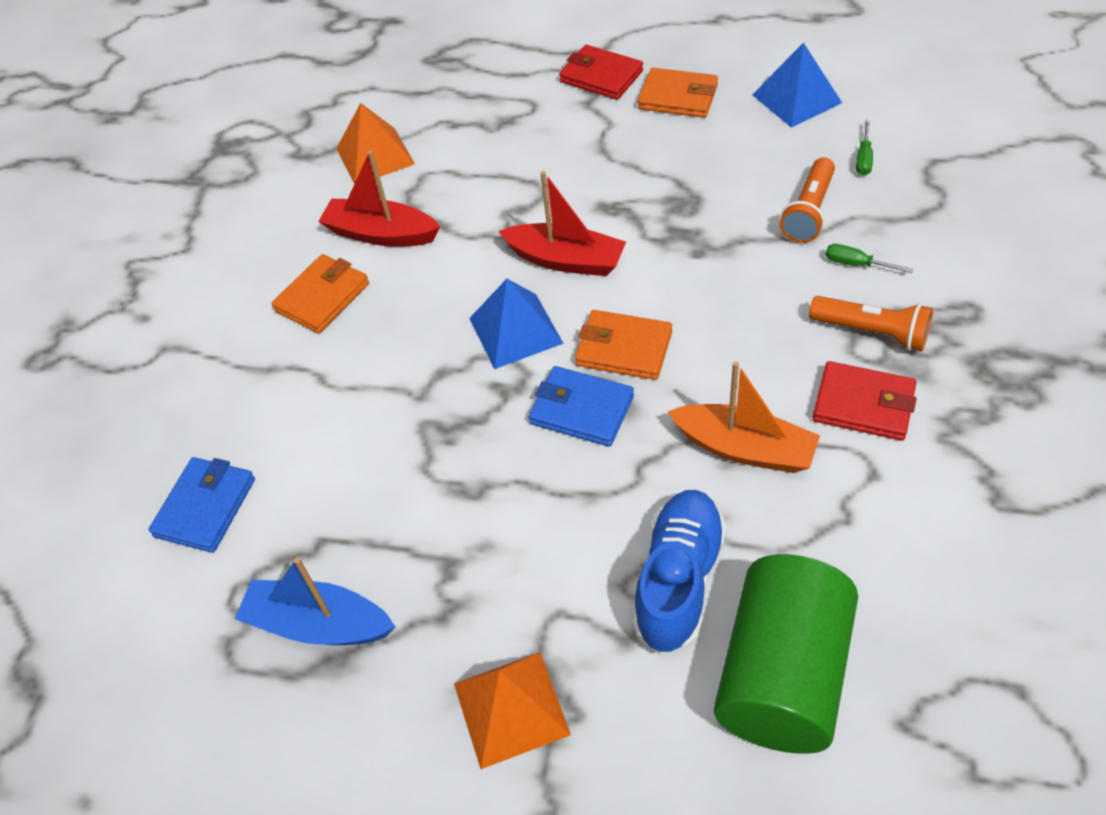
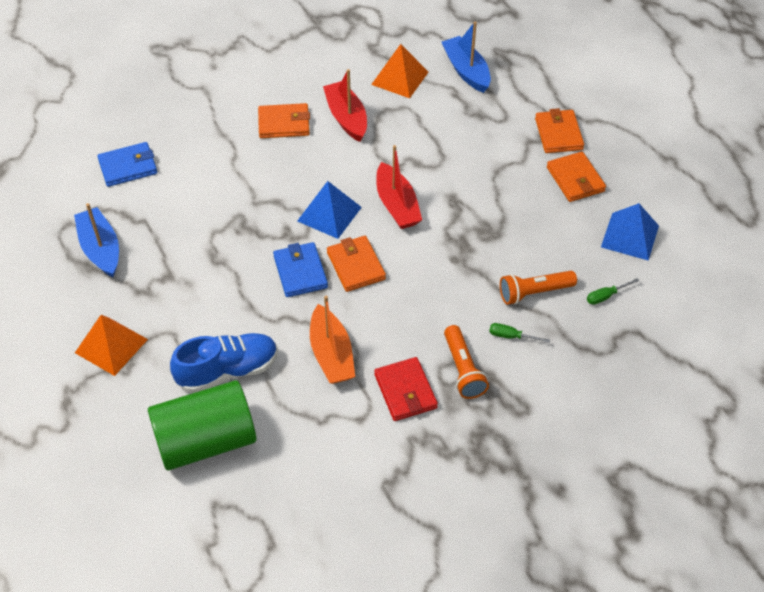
camera: 45 degrees right, 0 degrees up
red wallet [559,45,643,100] -> orange wallet [535,108,584,153]
green screwdriver [826,244,913,273] -> green screwdriver turned 60 degrees counterclockwise [489,323,550,343]
none -> blue boat [442,21,491,93]

